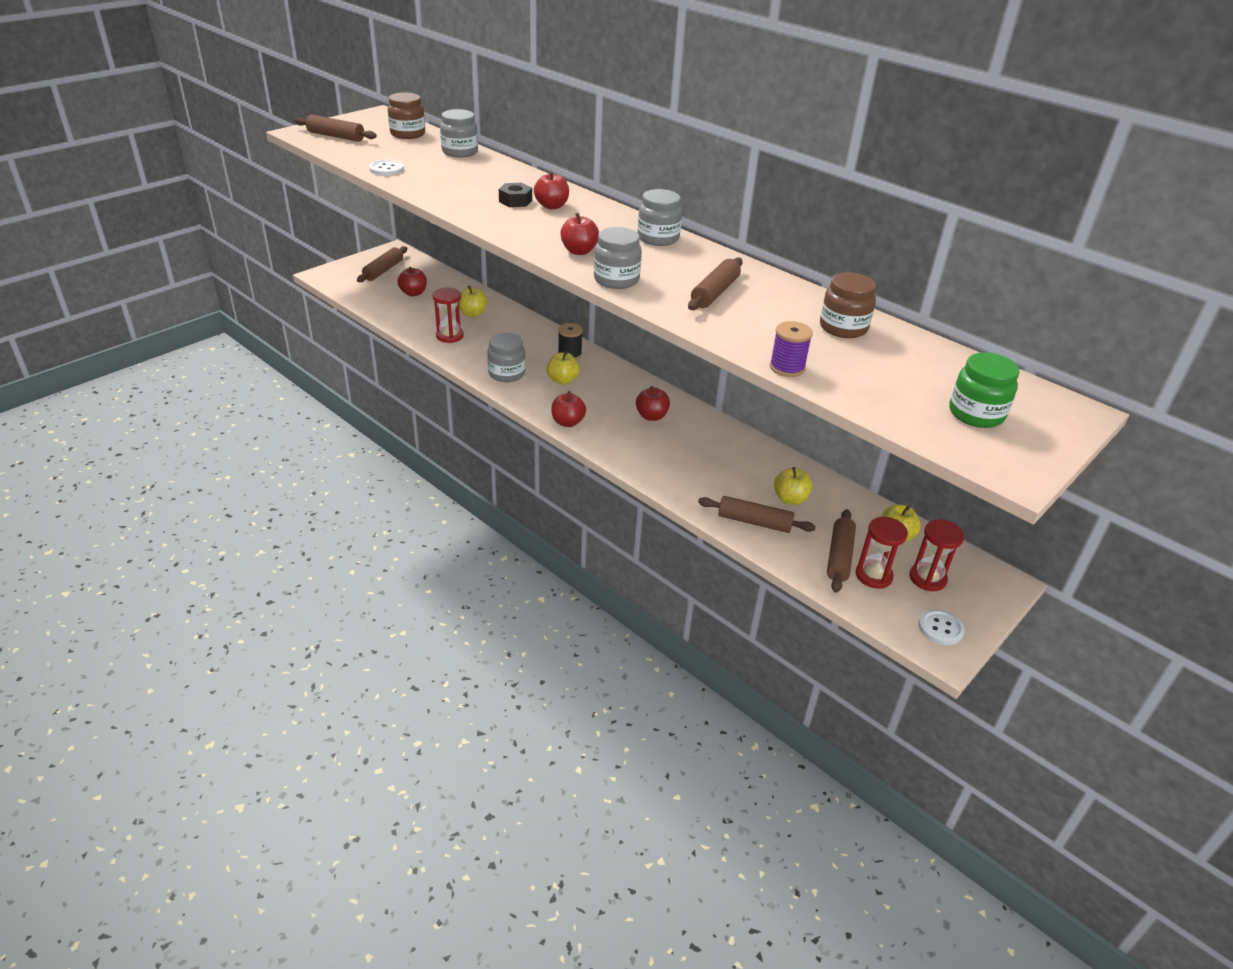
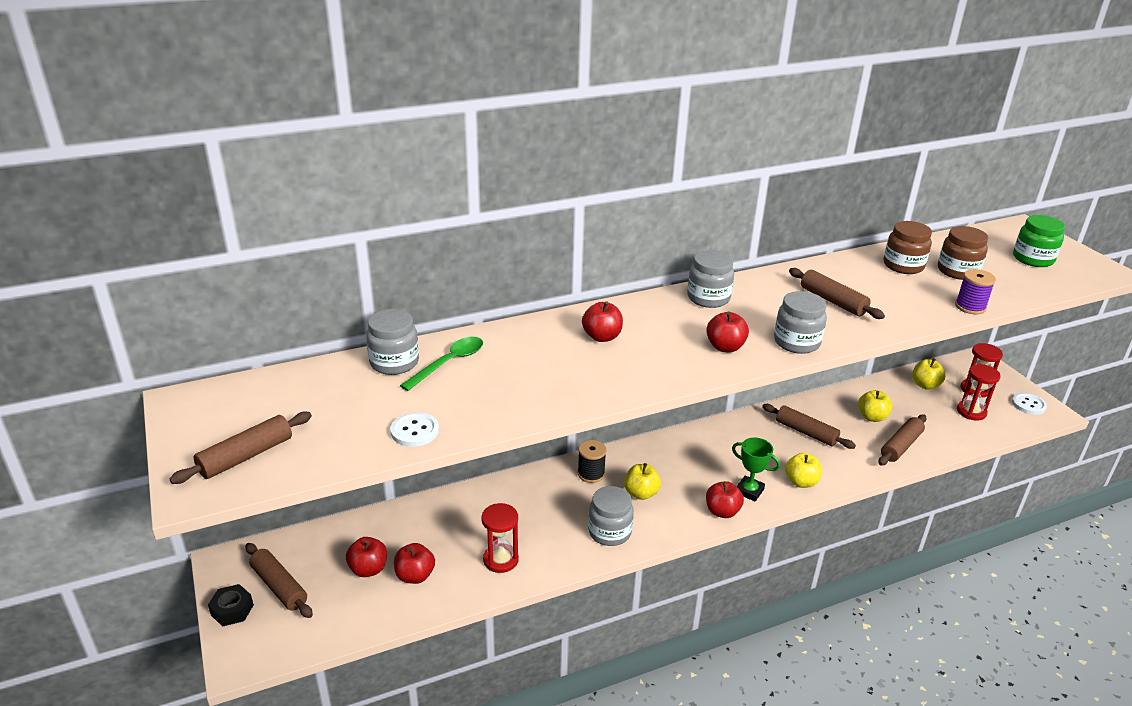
camera: 65 degrees left, 5 degrees down
brown jar [388,92,425,139] -> brown jar moved to [938,226,988,280]
yellow apple [459,286,487,317] -> yellow apple moved to [785,453,822,488]
black nut [499,183,532,207] -> black nut moved to [208,584,254,626]
red apple [636,386,670,421] -> red apple moved to [394,543,435,584]
brown rolling pin [827,509,856,593] -> brown rolling pin moved to [762,404,856,449]
none -> green spoon [400,337,483,391]
none -> green trophy [732,438,780,502]

